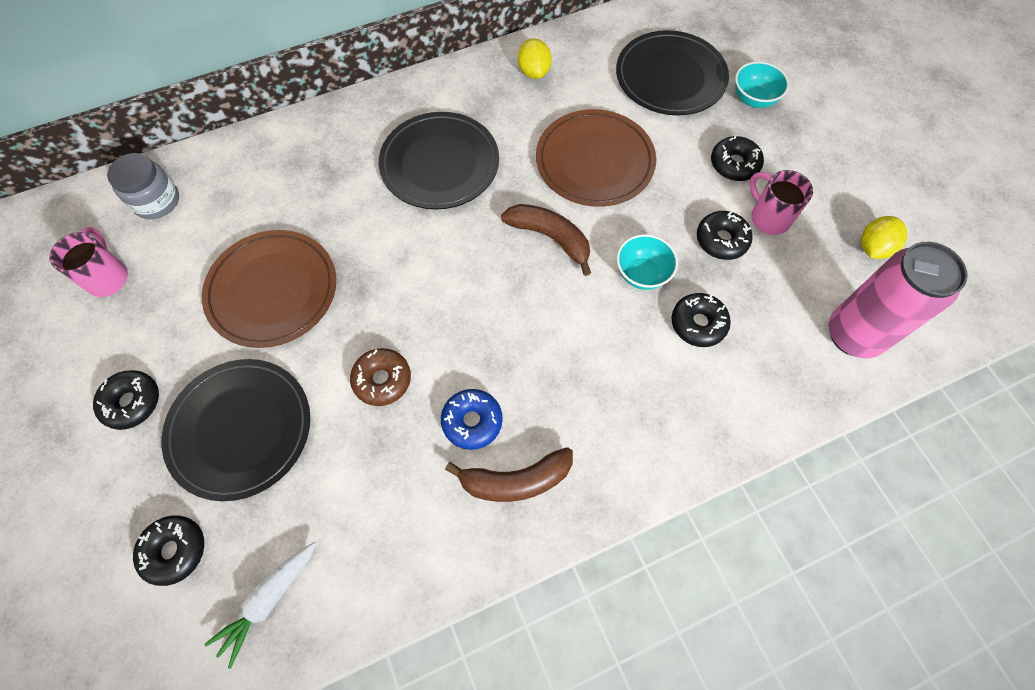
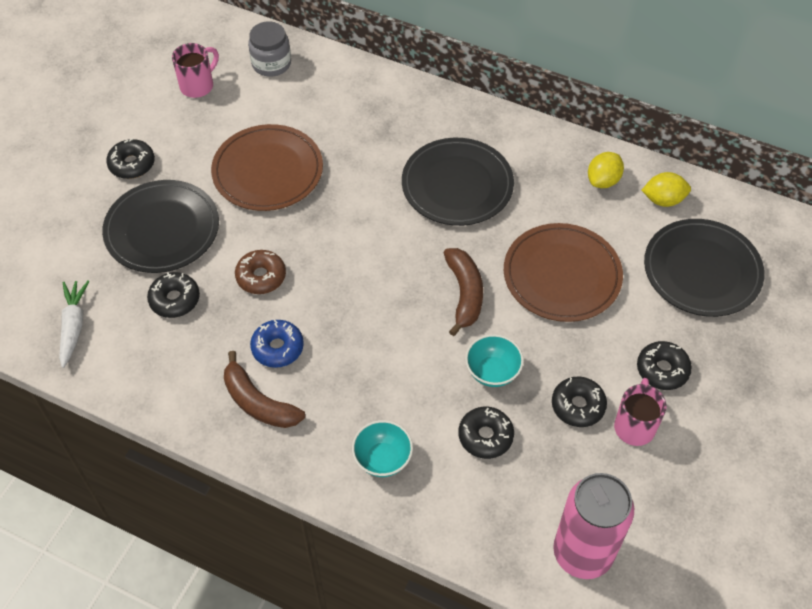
camera: 50 degrees right, 10 degrees down
black donut [133,515,204,586] -> black donut moved to [147,272,200,318]
white carrot [204,542,317,669] -> white carrot turned 90 degrees clockwise [59,281,90,368]
turquoise bowl [735,61,789,108] -> turquoise bowl moved to [352,420,413,477]
yellow lemon [861,216,907,259] -> yellow lemon moved to [642,172,691,207]

